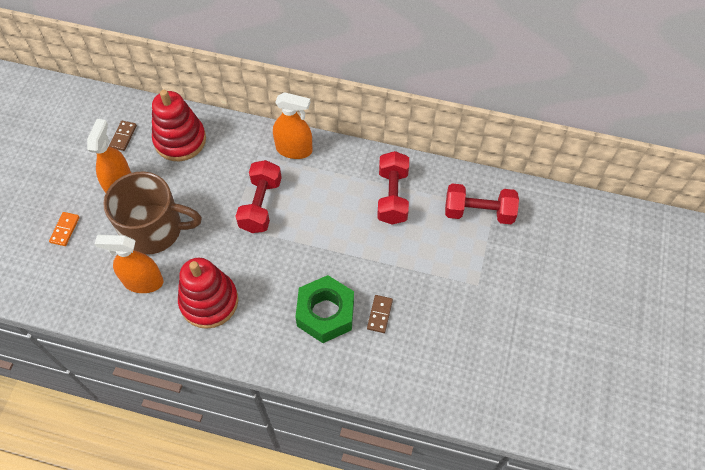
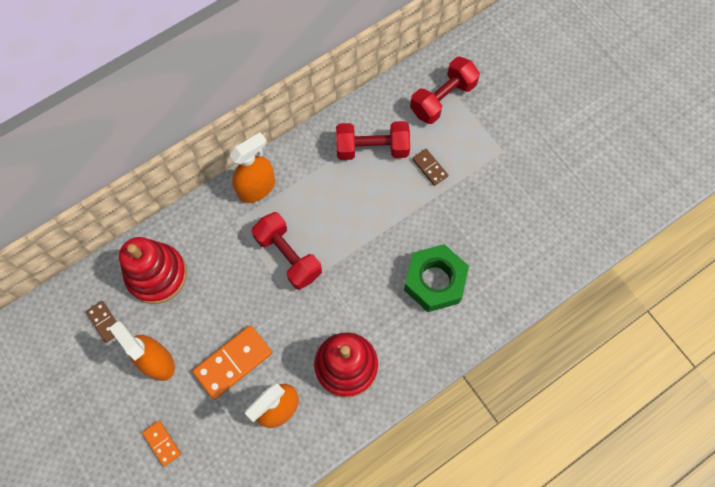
camera: 50 degrees left, 10 degrees up
brown mug [103,172,202,254] -> orange domino [192,325,272,399]
brown domino [367,295,393,333] -> brown domino moved to [412,149,448,186]
red dumbbell [377,151,409,225] -> red dumbbell turned 45 degrees counterclockwise [336,121,410,160]

